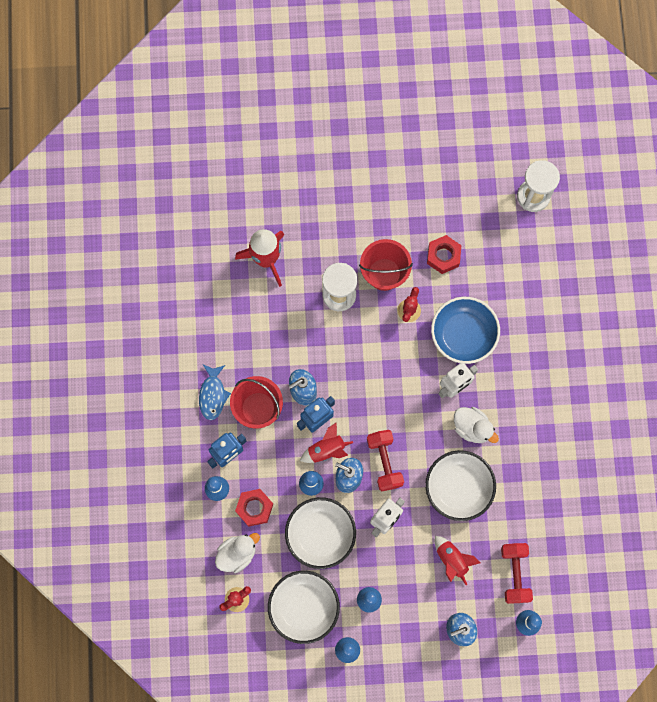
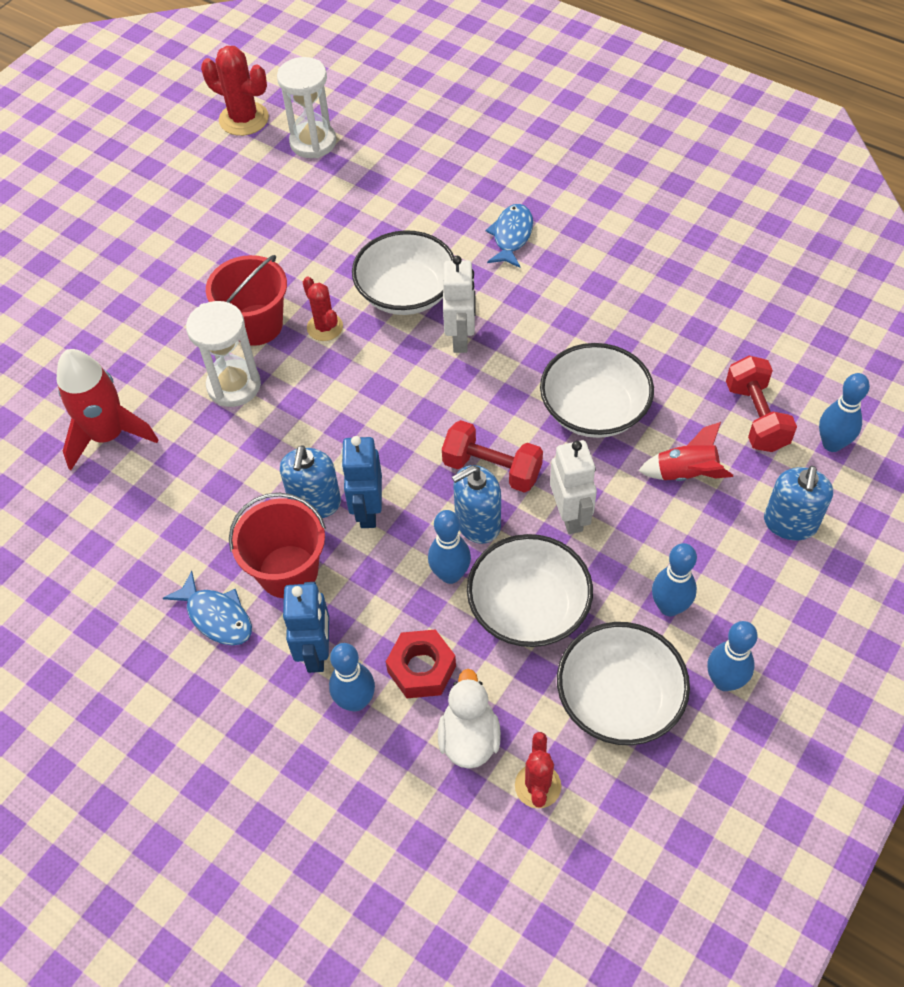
camera: 50 degrees left, 20 degrees down
red rocket [300,422,353,463] -> none
red nut [427,235,462,274] -> none
blue bowl [431,297,500,364] -> white bowl [352,230,454,315]
white duck [454,407,499,443] -> none
red dumbbell [501,543,533,604] -> red dumbbell turned 45 degrees clockwise [726,356,797,452]
none -> red cactus [201,46,269,136]
none -> blue fish [485,204,533,268]

